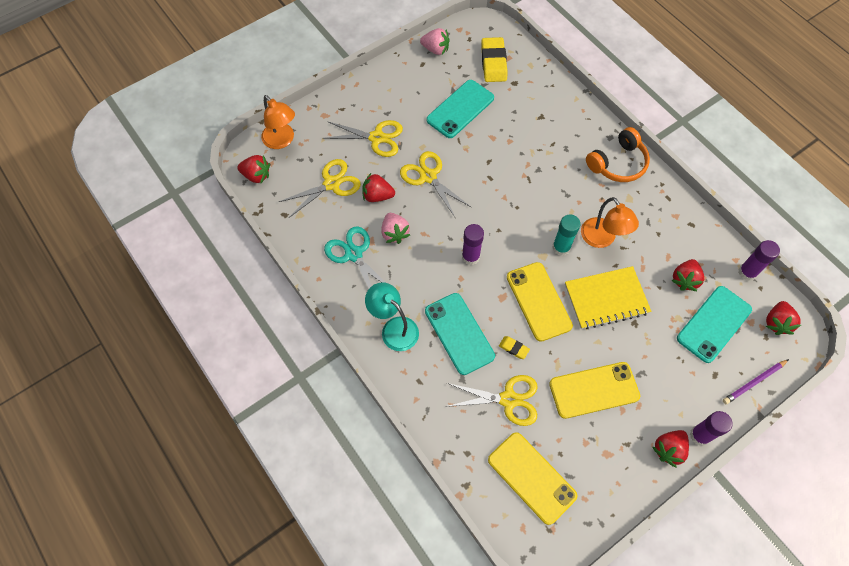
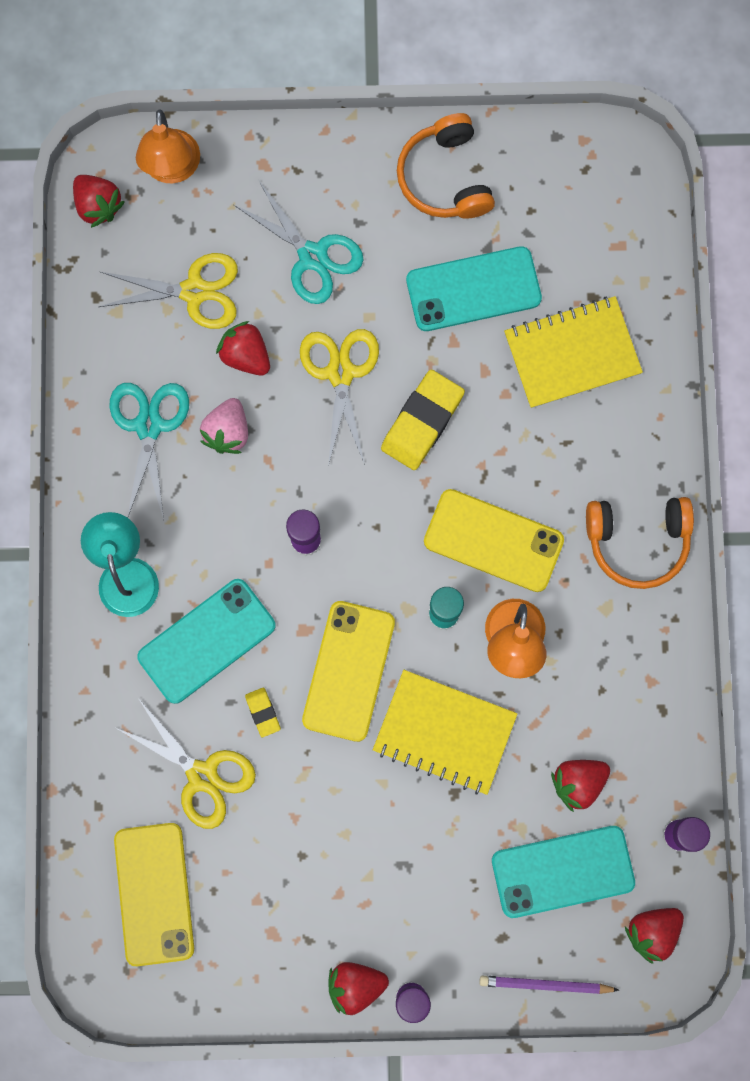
camera: 35 degrees right, 15 degrees up
yellow scissors [323,120,403,157] -> turquoise scissors [233,181,364,304]
pink strawberry [420,28,450,55] -> none
turquoise phone [425,293,495,375] -> turquoise phone turned 45 degrees clockwise [137,579,276,704]
yellow eraser [481,37,507,82] -> yellow eraser moved to [381,369,465,470]
yellow phone [549,362,640,419] -> yellow phone moved to [424,489,564,592]
none -> orange headphones [397,113,495,219]
none -> yellow notebook [504,296,643,408]

